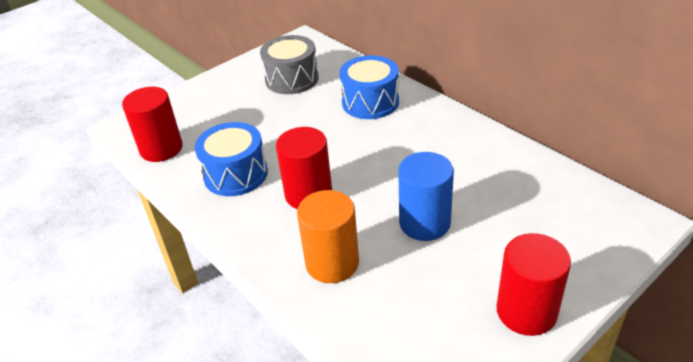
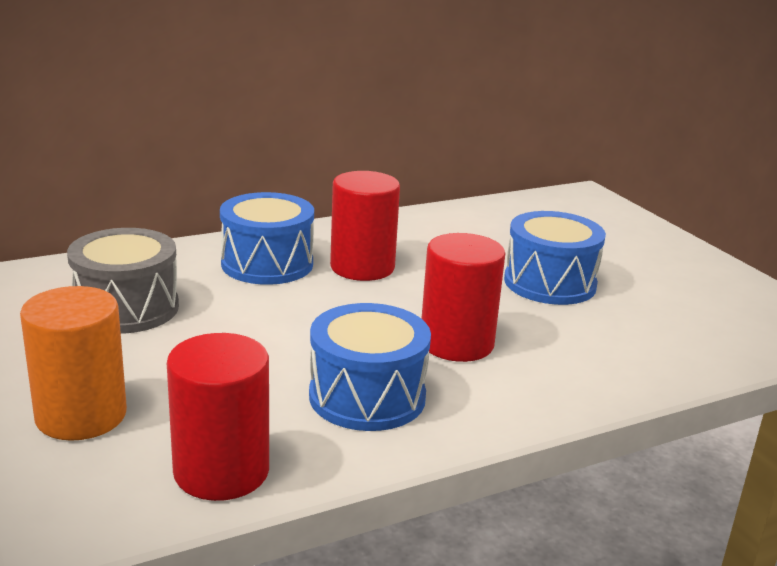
camera: 80 degrees left, 15 degrees down
orange cylinder [297,190,359,283] -> orange cylinder moved to [20,286,127,441]
blue cylinder [398,152,454,241] -> blue drum [504,211,606,305]
red cylinder [496,233,571,336] -> red cylinder moved to [330,171,400,281]

